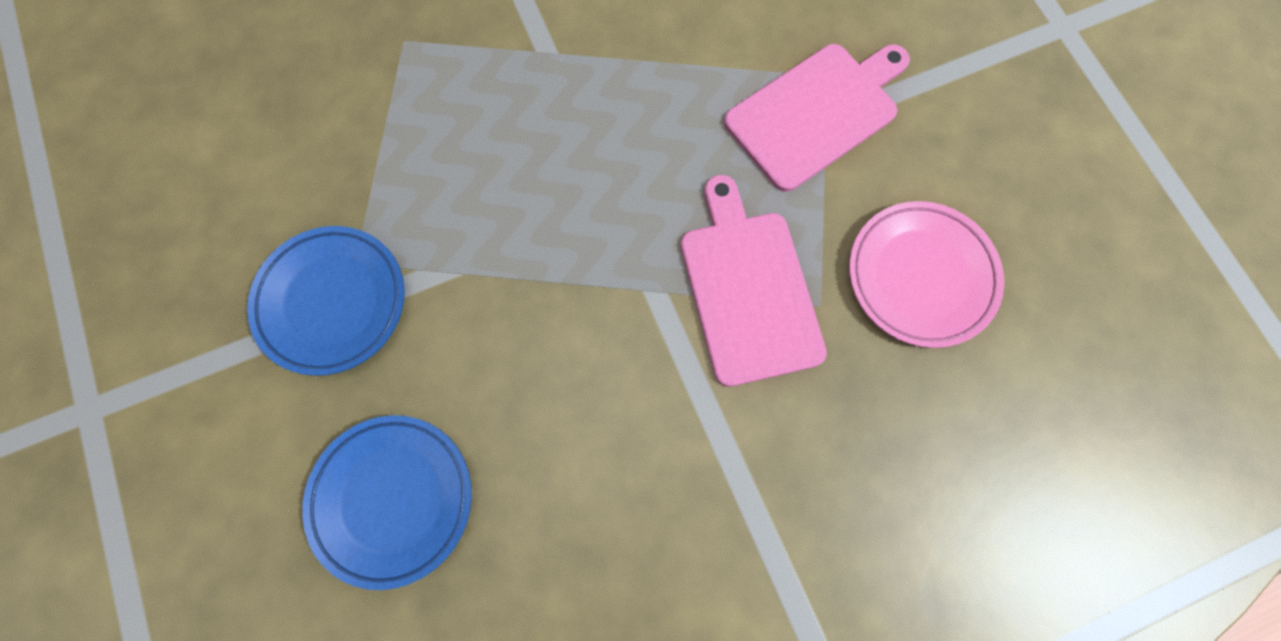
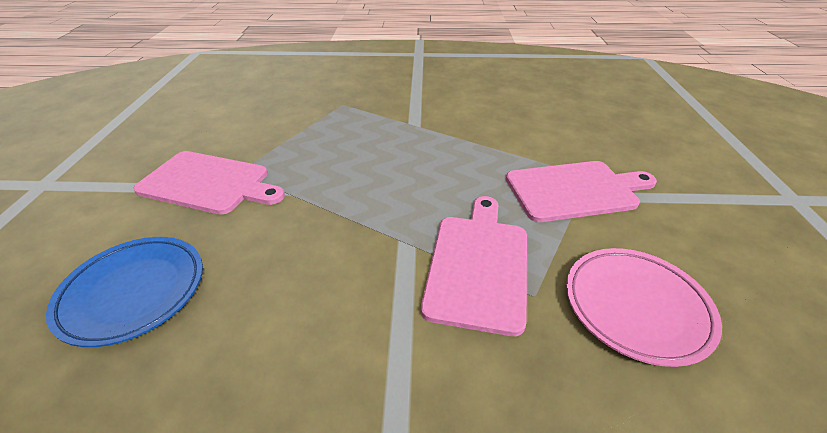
camera: 25 degrees right, 35 degrees down
blue plate [247,226,405,376] -> pink cutting board [133,151,285,215]

